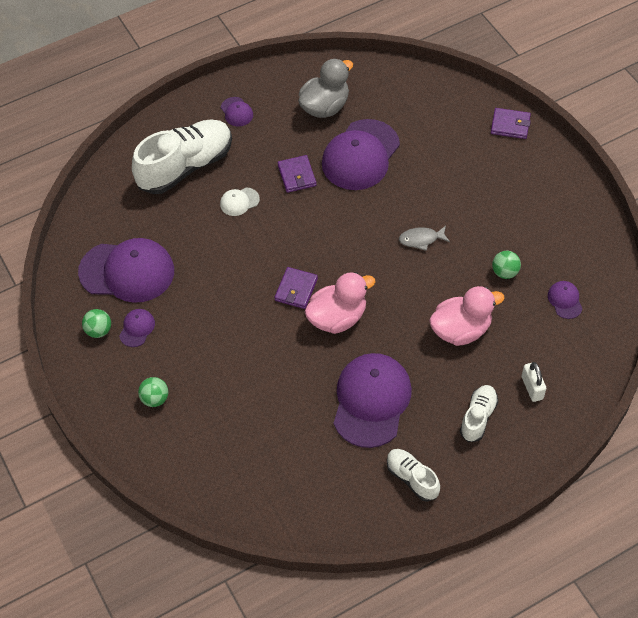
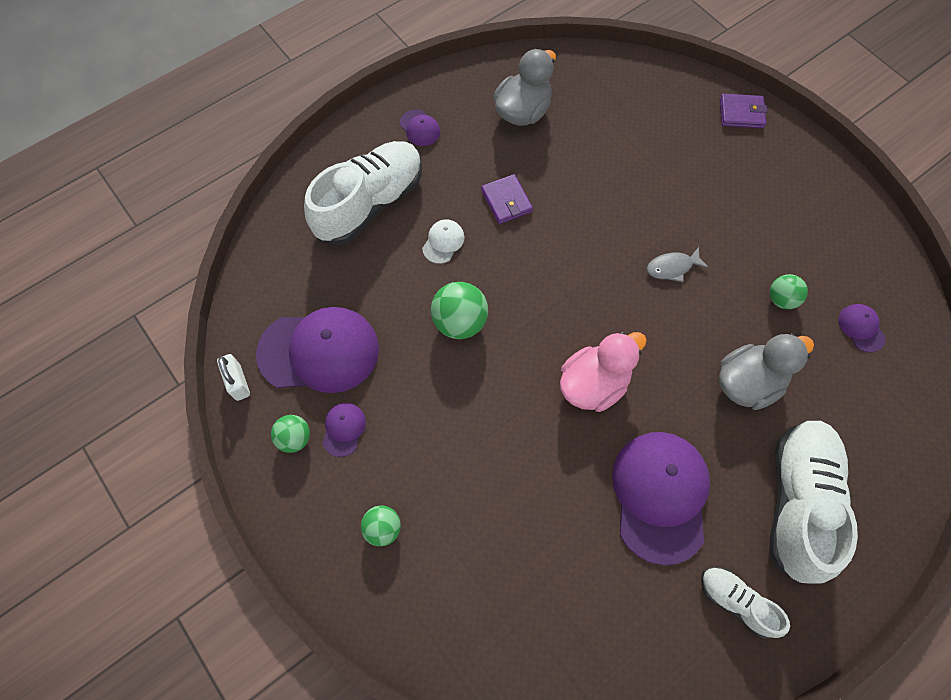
camera: 10 degrees left, 10 degrees up
white cap [220,187,260,216] -> white cap turned 150 degrees clockwise [422,219,465,264]
purple wallet [274,267,318,309] -> none
purple cap [322,119,400,190] -> none
pink duck [429,286,505,346] -> grey duck [719,333,814,410]
white shoe [460,385,498,442] -> white shoe [769,420,858,583], size x1.94
white padlock [522,362,546,402] -> white padlock moved to [217,354,250,401]
none -> green ball [431,282,488,339]

